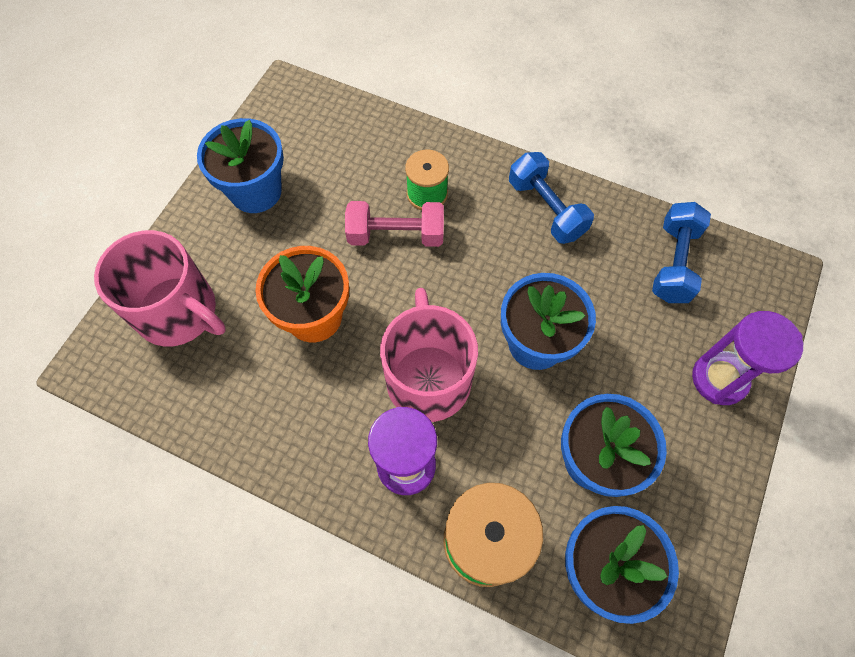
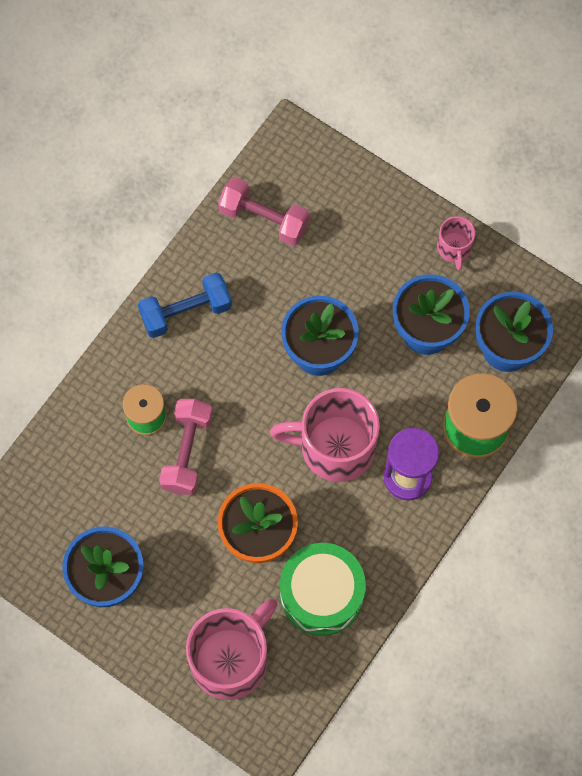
camera: 80 degrees left, 5 degrees up
blue dumbbell [652,202,711,303] -> pink dumbbell [218,177,309,246]
purple hourglass [692,311,803,405] -> none
none -> green drum [280,543,366,636]
none -> pink mug [437,216,475,271]

